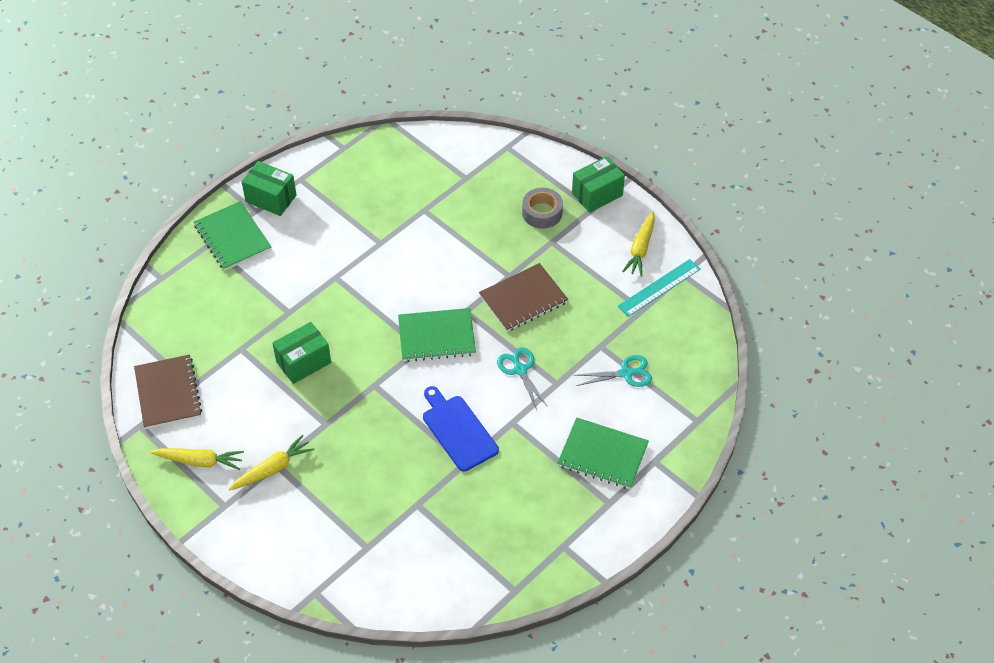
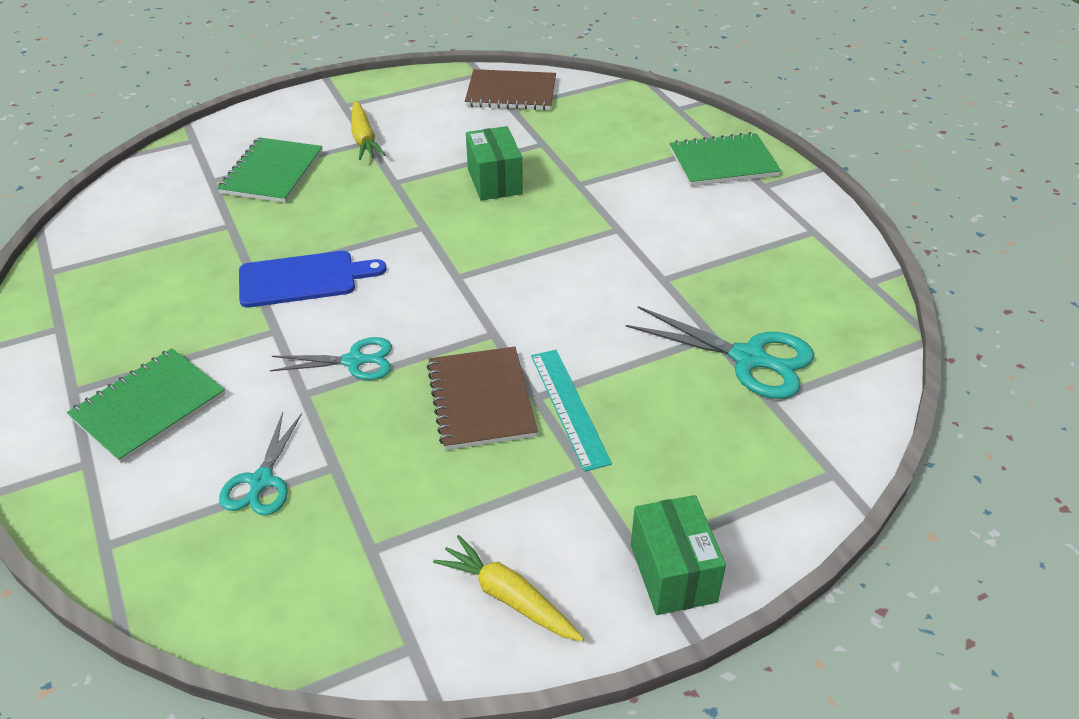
camera: 110 degrees right, 10 degrees down
yellow carrot [151,448,244,470] -> none
green box [242,161,296,216] -> none
green notebook [398,308,476,362] -> green notebook moved to [217,137,323,203]
grey tape [522,188,563,229] -> none
turquoise ruler [617,259,701,317] -> turquoise ruler moved to [531,350,612,472]
none -> turquoise scissors [626,306,814,399]

